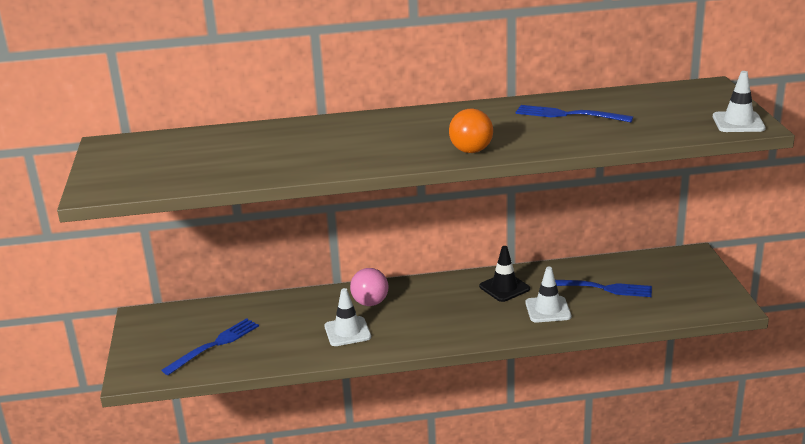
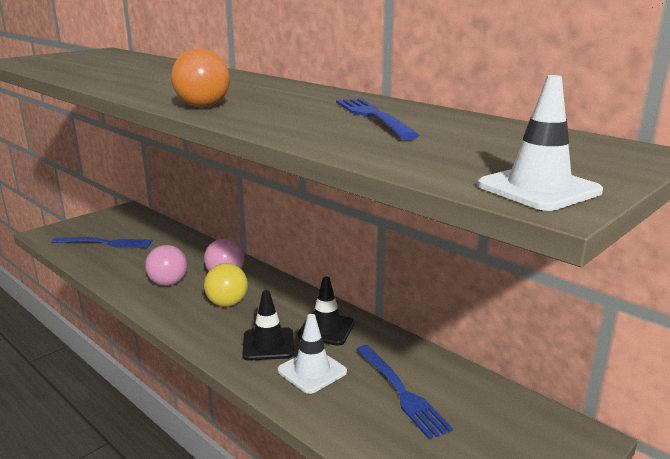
camera: 50 degrees right, 5 degrees down
white traffic cone [324,288,371,346] -> pink ball [145,245,187,286]
none -> yellow ball [204,263,248,307]
none -> black traffic cone [242,290,294,361]

